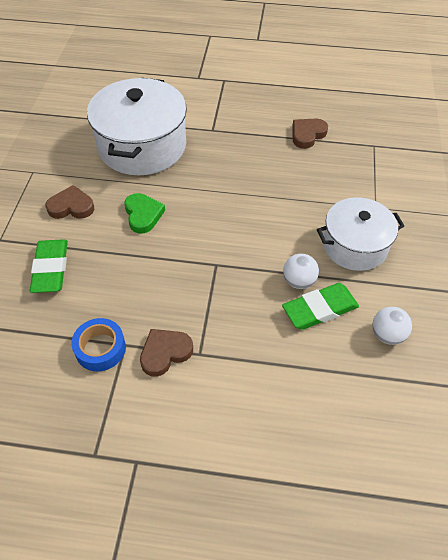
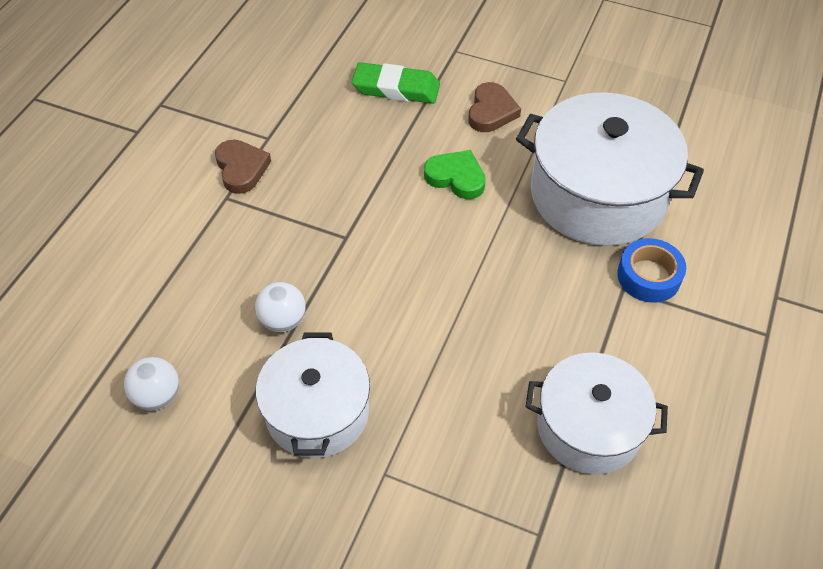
camera: 105 degrees right, 0 degrees up
blue tape [71,318,126,371] -> blue tape moved to [617,238,686,303]
green heart [124,193,165,234] -> green heart turned 150 degrees counterclockwise [424,150,486,199]
green eraser [282,283,359,330] -> none
brown heart [292,119,328,149] -> white pot [525,352,668,474]

